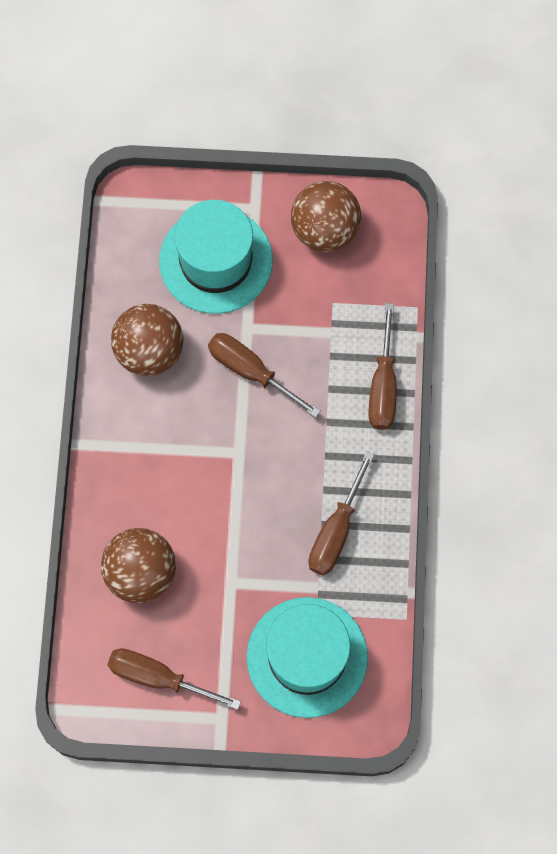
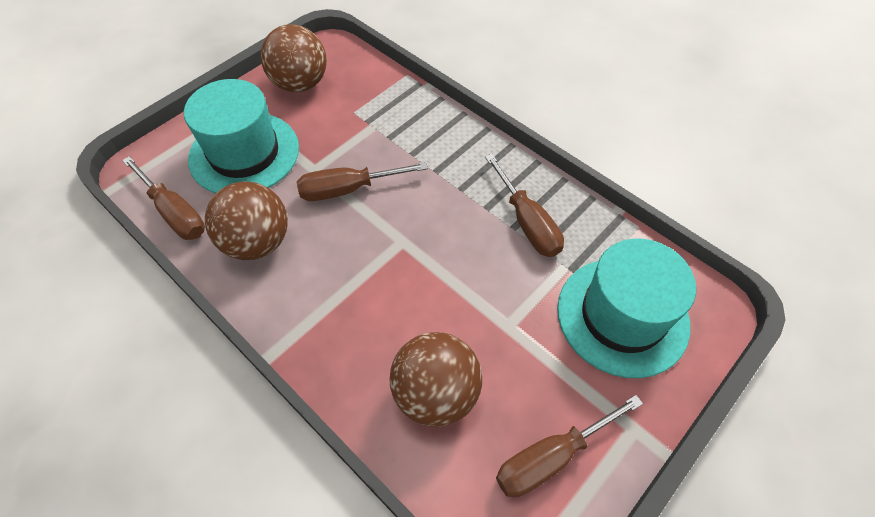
camera: 50 degrees left, 15 degrees down
brown screwdriver [368,303,397,430] -> brown screwdriver moved to [122,156,205,240]

